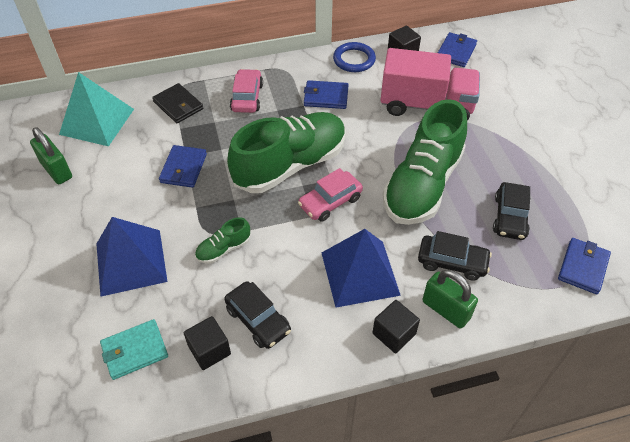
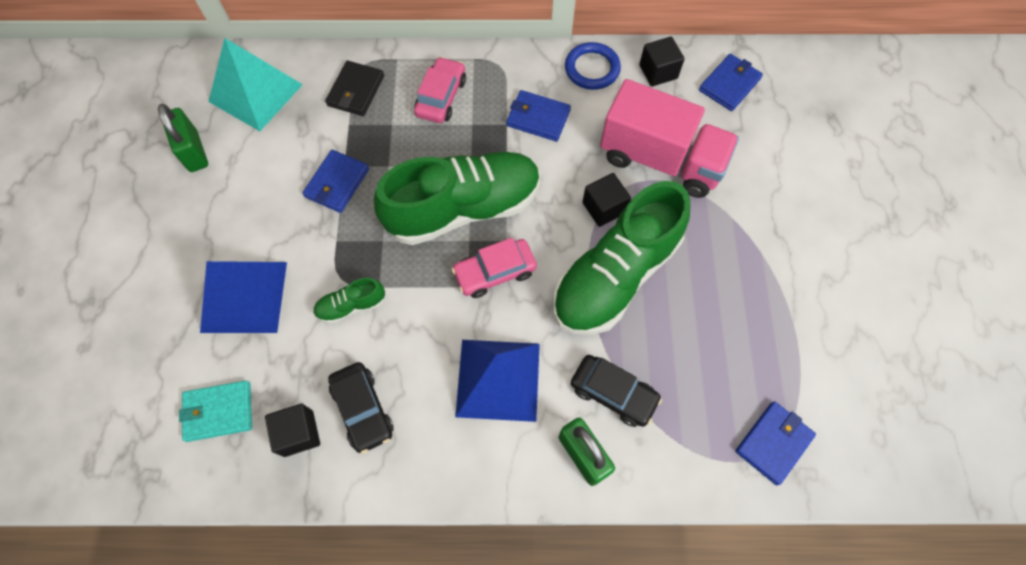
camera: 15 degrees right, 15 degrees up
black wallet [152,83,203,123] -> black wallet turned 45 degrees clockwise [325,61,384,116]
black cube [372,300,420,353] -> black cube moved to [582,173,631,227]
black car [493,182,531,240] -> none

